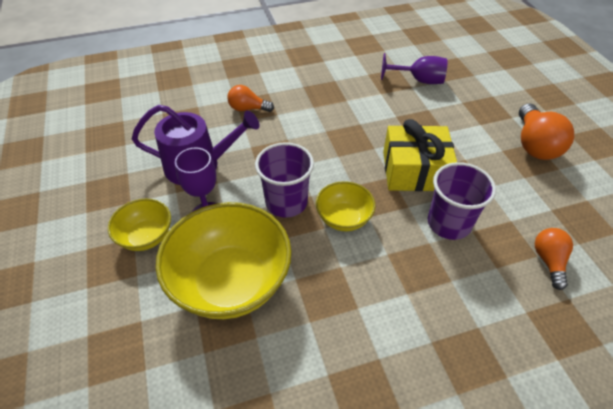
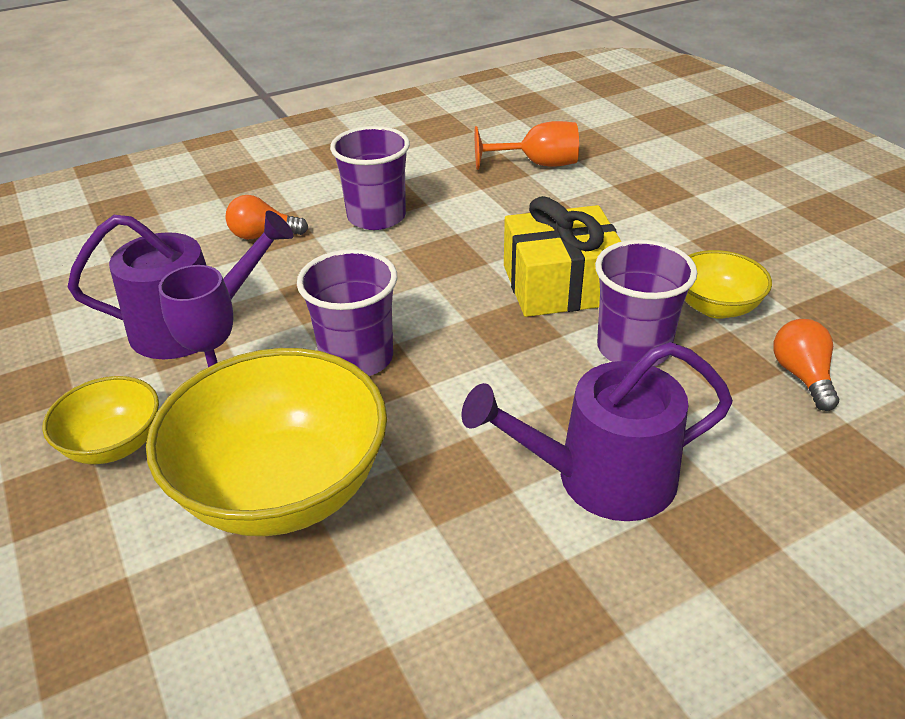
camera: 10 degrees left, 10 degrees down
yellow bowl [316,181,375,231] -> yellow bowl moved to [685,250,772,319]
purple goblet [381,53,447,84] -> orange goblet [475,121,579,170]
orange light bulb [519,103,574,160] -> none
none -> purple cup [330,126,410,230]
none -> purple watering can [461,342,733,521]

